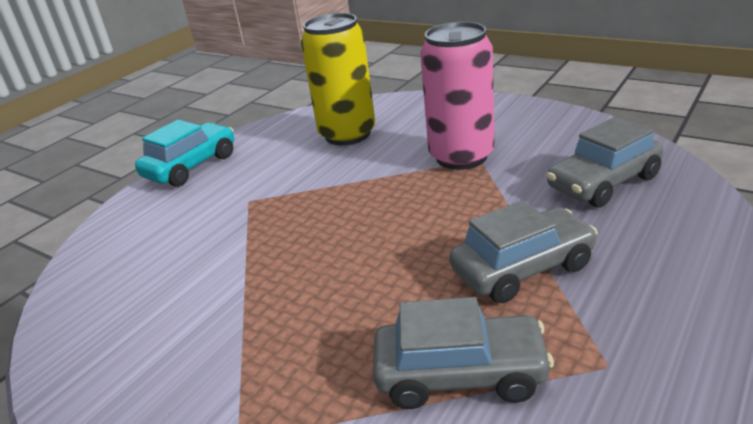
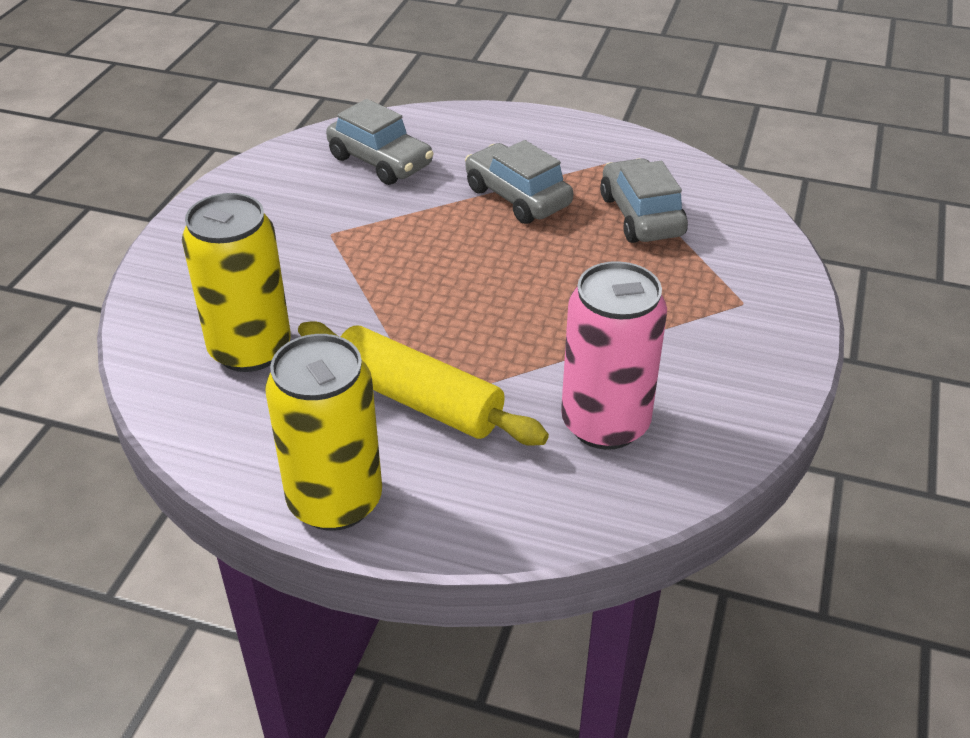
camera: 110 degrees left, 10 degrees up
turquoise car [135,120,234,187] -> yellow can [265,334,382,531]
pink can [420,22,494,170] -> pink can moved to [561,261,667,450]
none -> yellow rolling pin [298,321,549,446]

